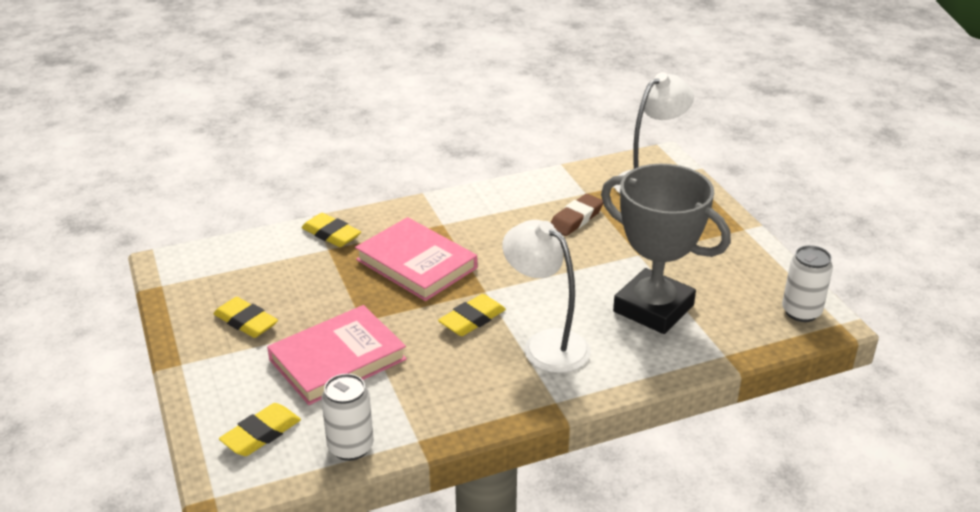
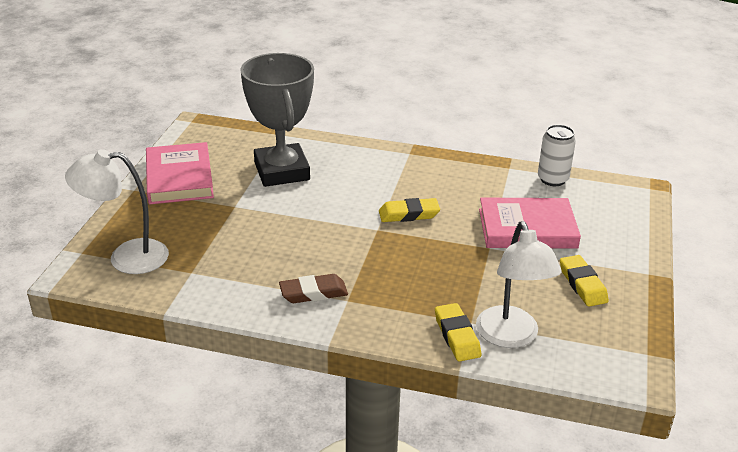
camera: 145 degrees left, 0 degrees up
yellow eraser [219,403,301,456] -> none
pink book [355,217,477,301] -> pink book moved to [146,142,214,204]
white lamp [502,220,591,373] -> white lamp moved to [476,221,562,348]
brown eraser [551,194,603,236] -> brown eraser moved to [279,274,348,303]
white can [782,245,833,322] -> none

